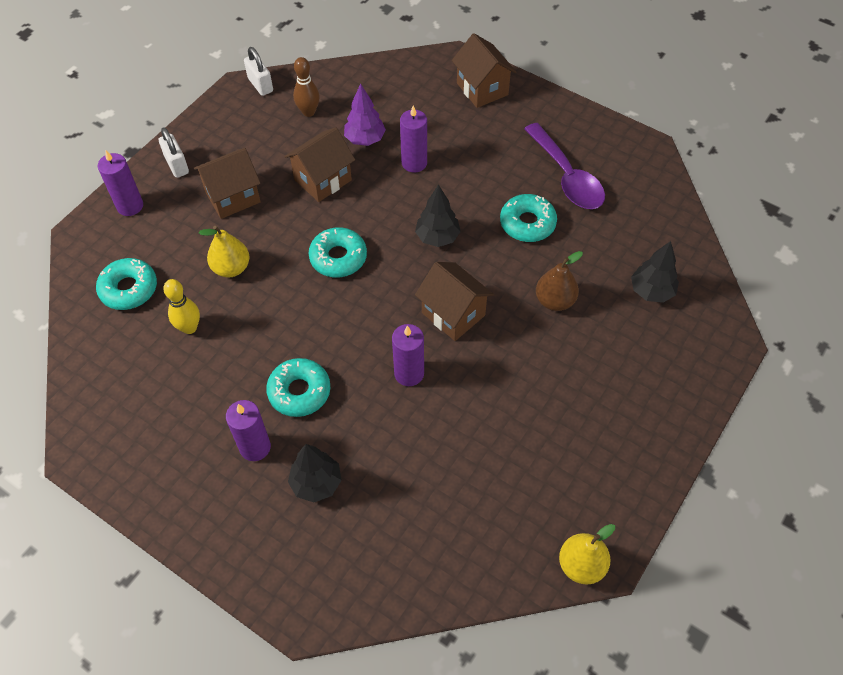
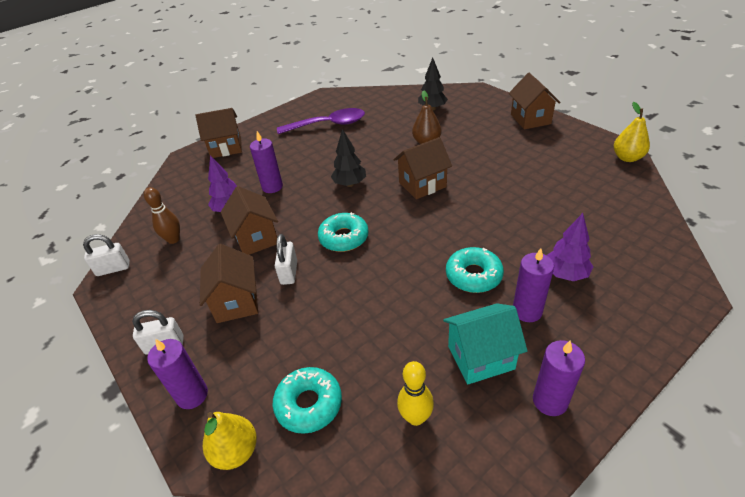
camera: 70 degrees left, 15 degrees down
yellow bowling pin [163,279,200,334] -> yellow bowling pin moved to [397,361,434,426]
yellow pear [199,226,250,278] -> yellow pear moved to [203,412,257,470]
black tree [288,444,342,502] -> purple tree [547,213,593,281]
purple candle [392,324,424,386] -> purple candle moved to [533,340,585,416]
turquoise donut [500,194,557,242] -> none
none -> white padlock [275,234,297,285]
none -> turquoise house [443,303,528,384]
none -> brown house [509,73,561,129]

